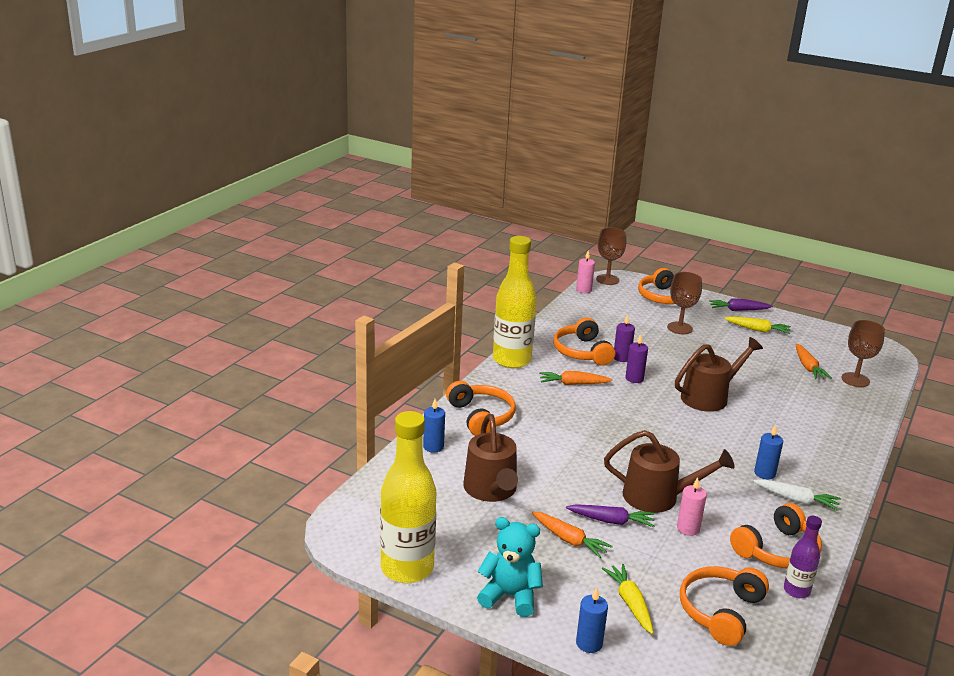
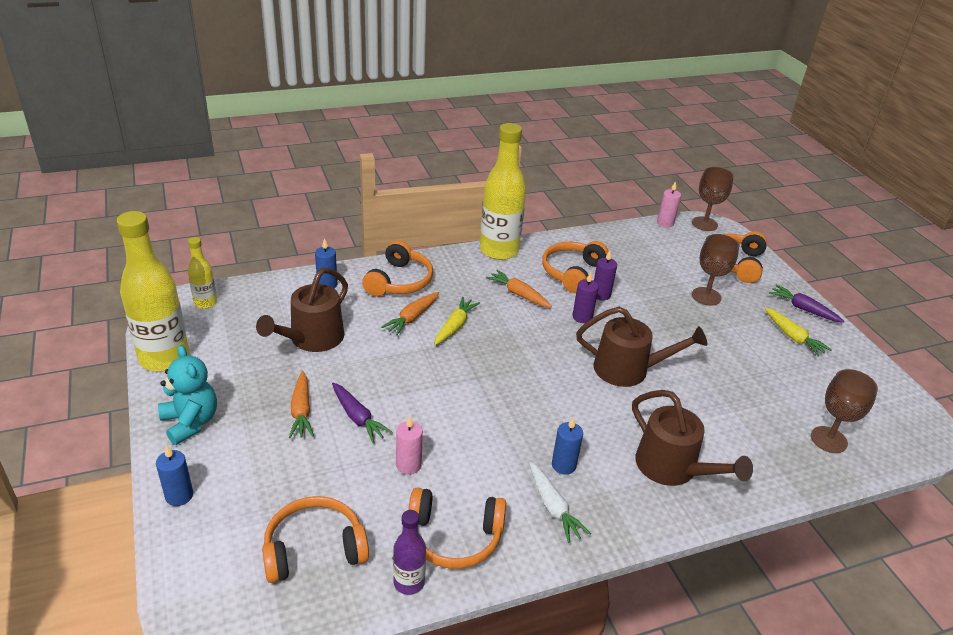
camera: 40 degrees right, 10 degrees up
yellow carrot [602,564,653,634] -> yellow carrot moved to [434,297,480,345]
brown watering can [604,430,735,513] -> brown watering can moved to [632,390,753,486]
orange carrot [796,344,832,379] -> orange carrot moved to [381,292,439,336]
none -> yellow bottle [188,237,217,309]

